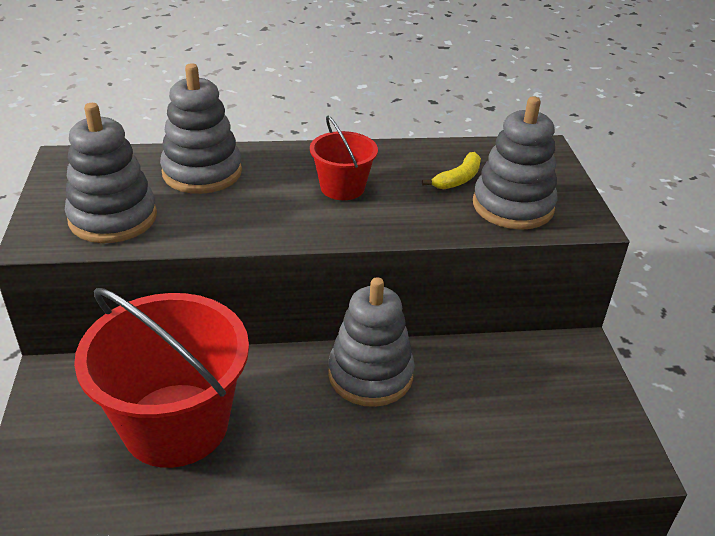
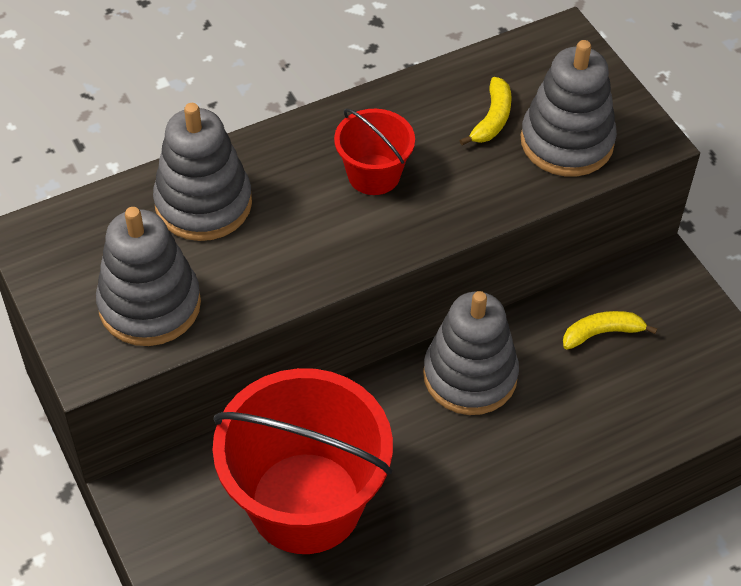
camera: 20 degrees left, 15 degrees up
none -> yellow banana [563,311,657,350]

